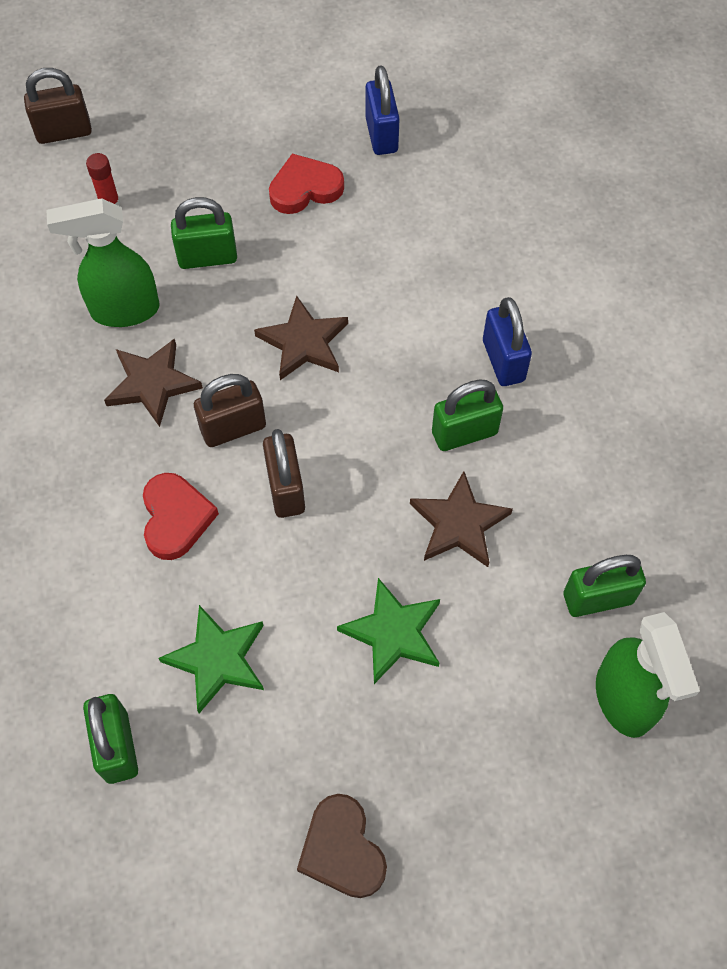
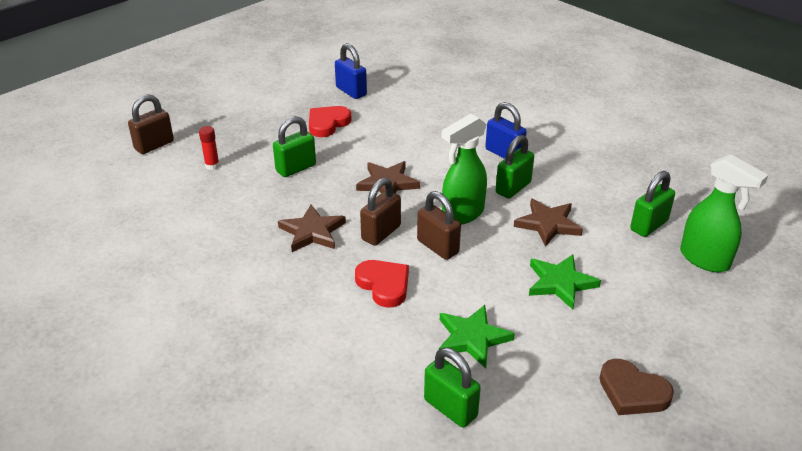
camera: 30 degrees left, 25 degrees down
green spray bottle [46,198,160,327] -> green spray bottle moved to [441,114,487,225]

